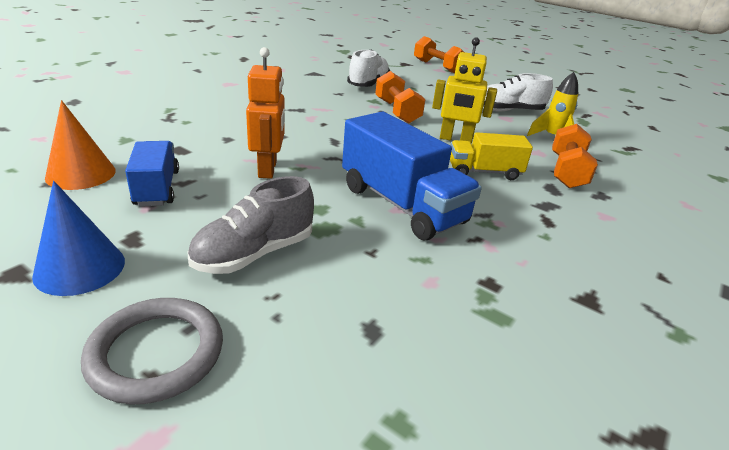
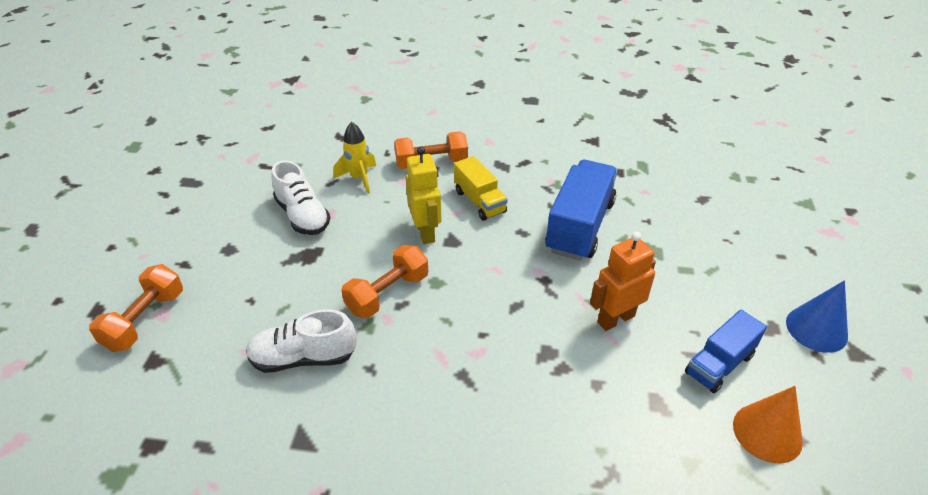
camera: 115 degrees left, 10 degrees up
grey ring [81,298,223,404] -> none
grey shoe [187,176,314,274] -> none

